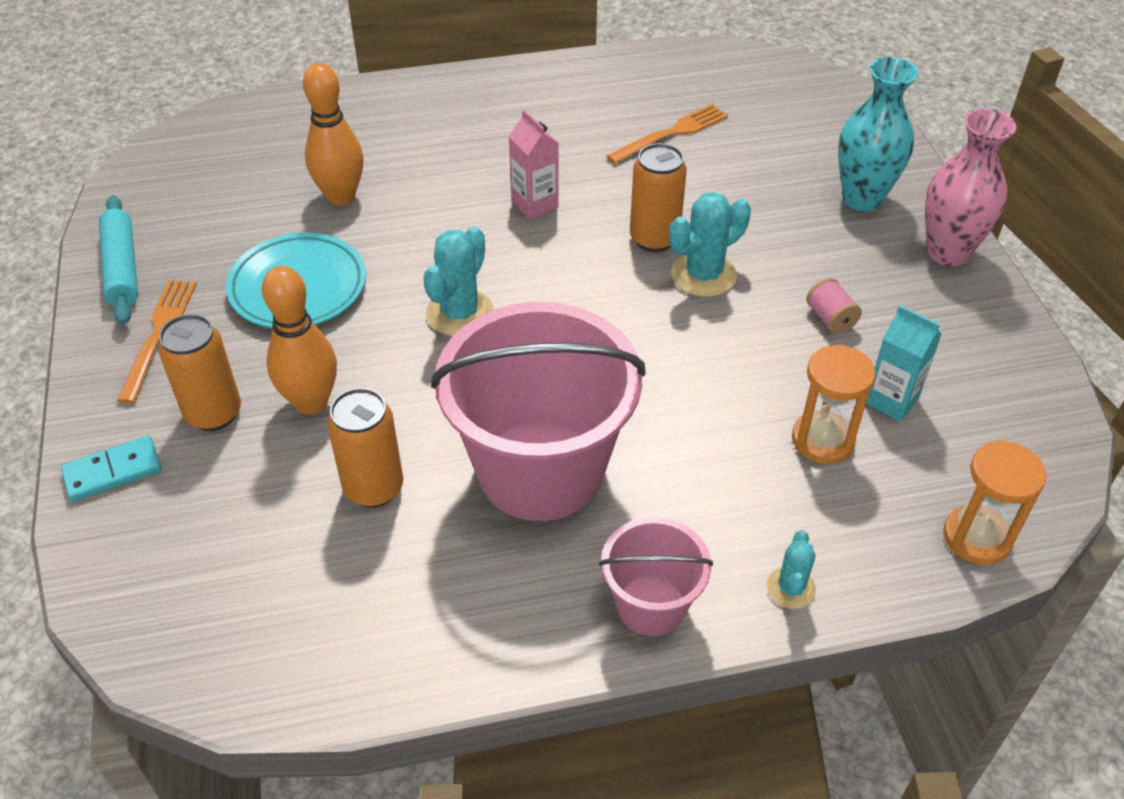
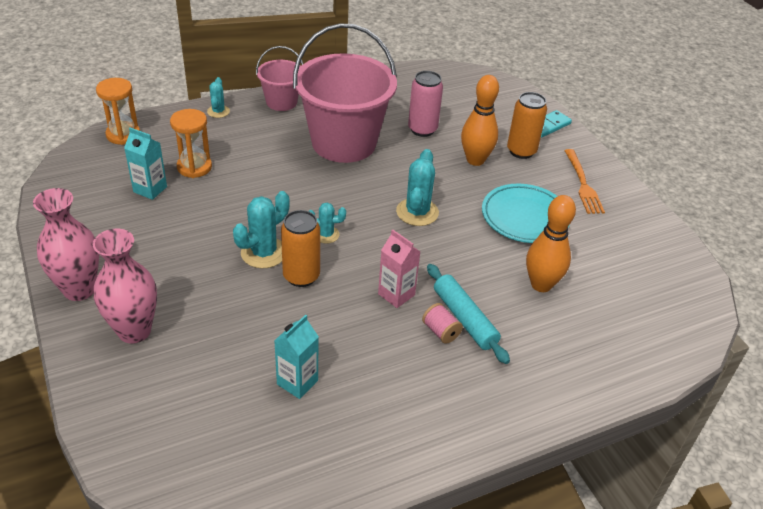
camera: 165 degrees right, 5 degrees down
turquoise rolling pin [99,195,138,325] -> turquoise rolling pin moved to [427,264,510,364]
orange can [327,388,403,508] -> pink can [408,71,443,137]
orange fork [607,104,728,164] -> turquoise carton [274,315,319,399]
pink spool [806,278,862,334] -> pink spool moved to [422,303,463,344]
turquoise vase [838,57,919,211] -> pink vase [93,229,157,343]
none -> turquoise cactus [309,203,346,244]

